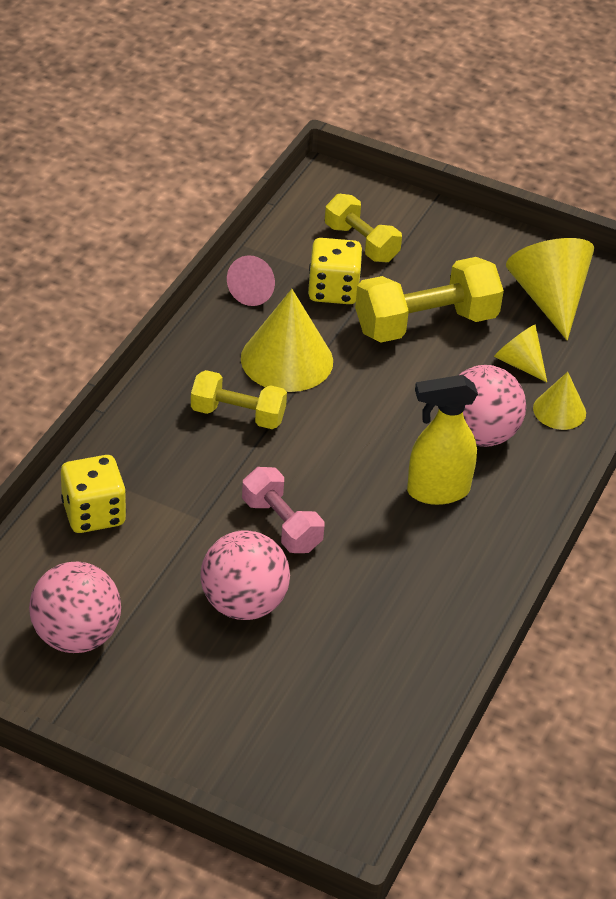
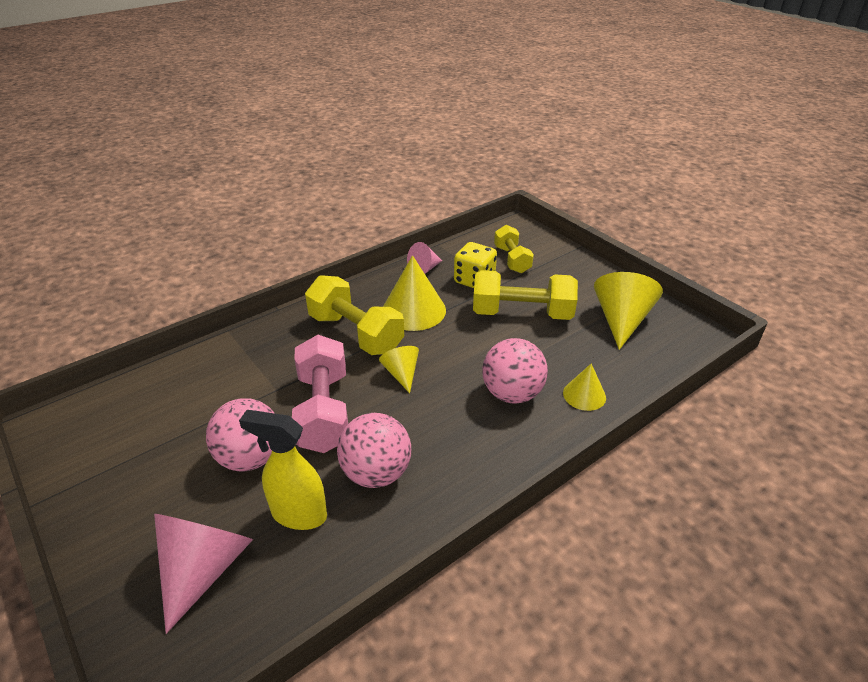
camera: 30 degrees right, 5 degrees down
pink ball [29,562,121,653] -> pink ball moved to [337,413,411,488]
yellow dice [61,455,126,533] -> none
yellow dumbbell [191,370,287,429] -> yellow dumbbell [305,275,404,355], size x1.61
pink dumbbell [242,467,324,553] -> pink dumbbell [292,335,348,453], size x1.61
yellow spray bottle [407,375,478,505] -> yellow spray bottle moved to [239,410,327,530]
yellow cone [494,325,547,382] -> yellow cone moved to [379,346,419,393]
none -> pink cone [154,514,253,634]

